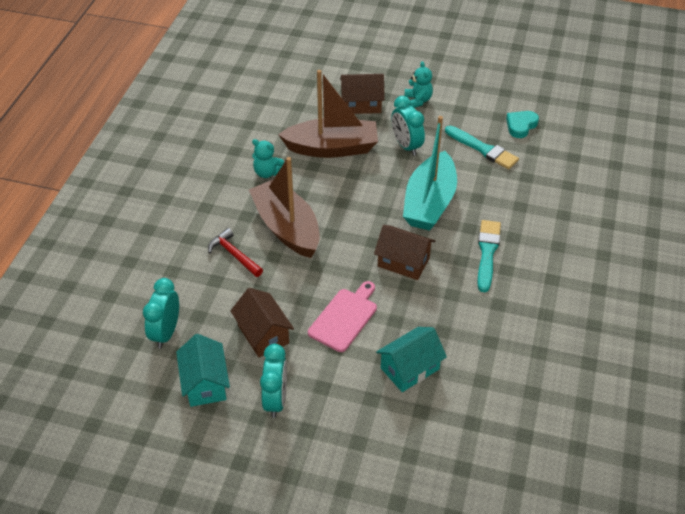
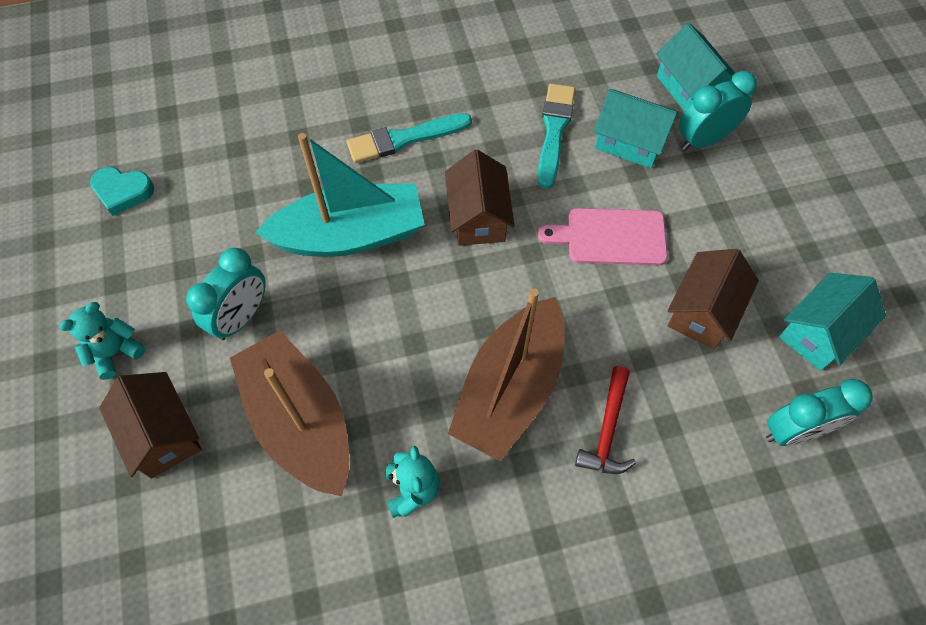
camera: 120 degrees left, 15 degrees up
turquoise clock [260,344,287,418] -> turquoise clock moved to [679,71,757,150]
turquoise brush [445,126,519,169] -> turquoise brush moved to [538,83,575,189]
none -> turquoise house [656,23,735,112]

